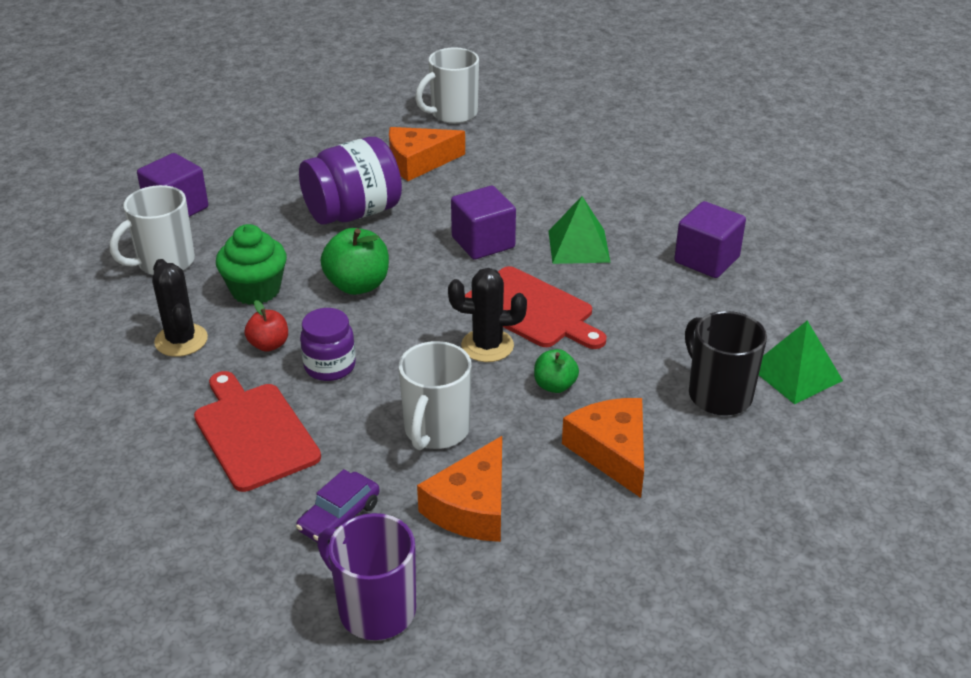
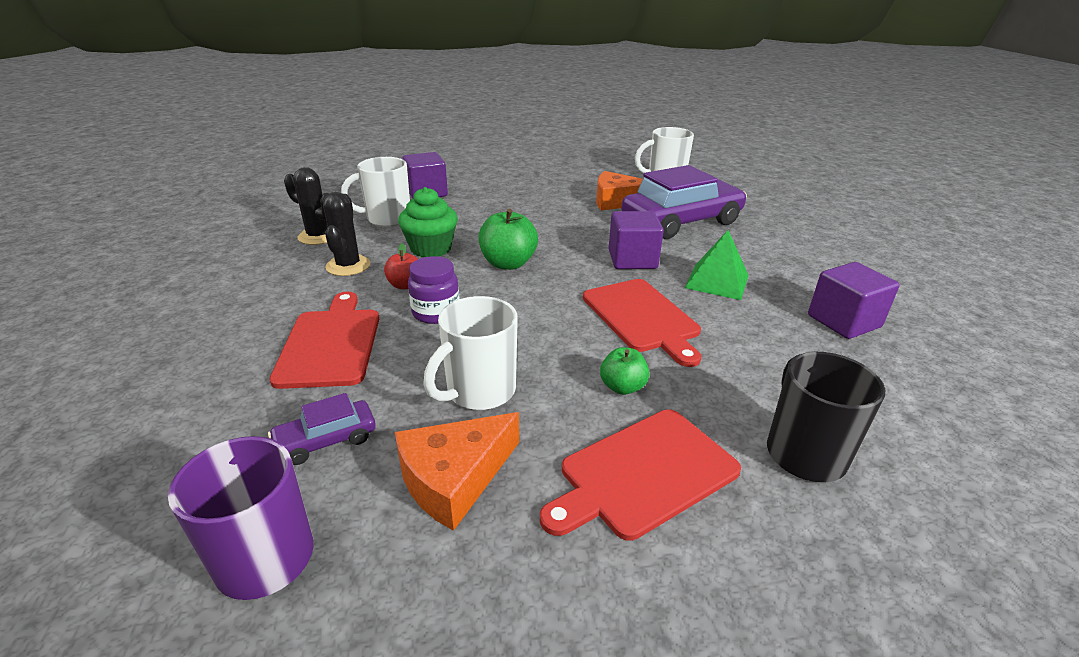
camera: 25 degrees right, 5 degrees down
purple jar [299,137,402,225] -> none
black cactus [448,268,527,362] -> black cactus moved to [284,167,329,245]
orange cheese [562,398,644,498] -> red cutting board [540,409,741,541]
green pyramid [759,320,843,404] -> none
none -> purple car [621,165,747,239]

